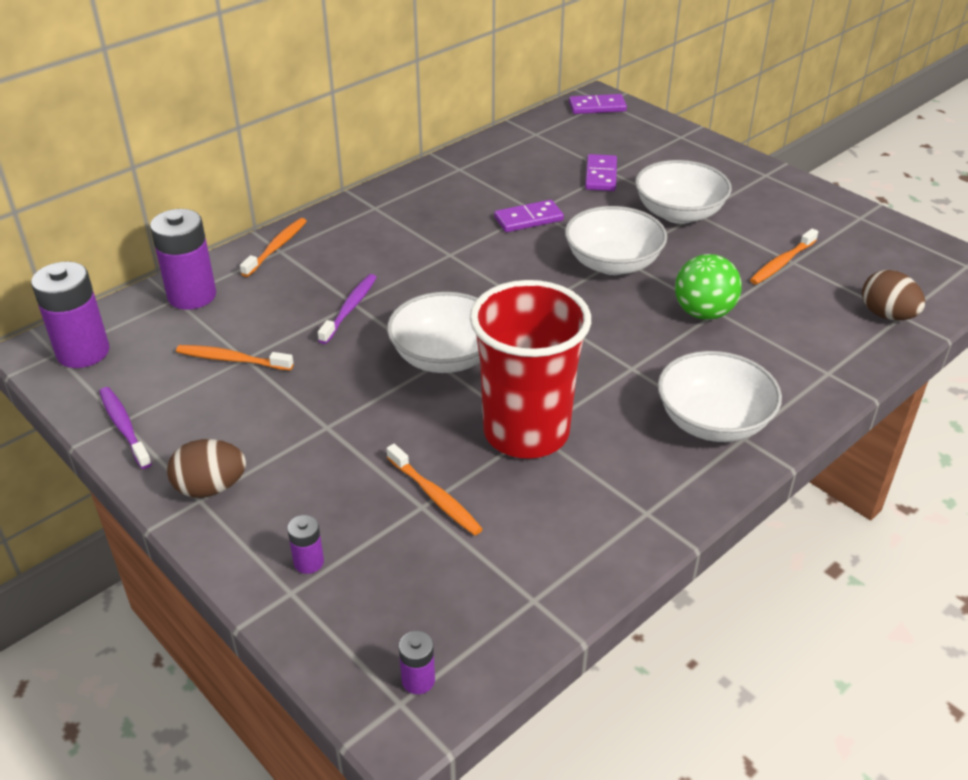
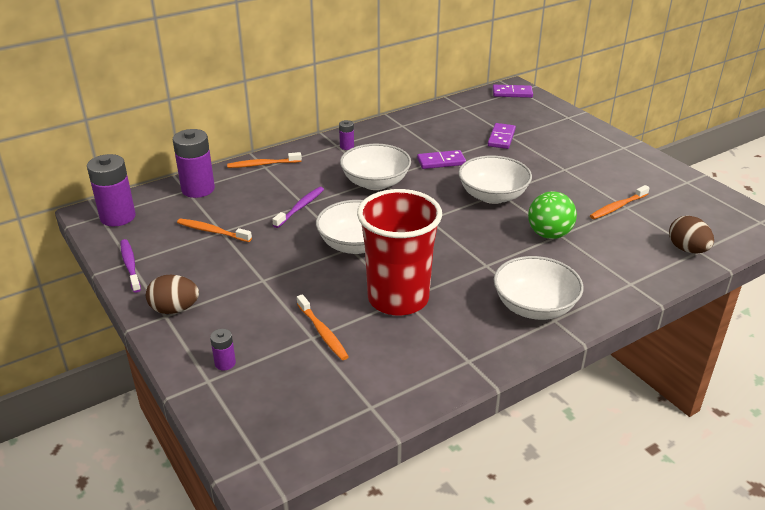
camera: 10 degrees right, 5 degrees down
orange toothbrush [240,218,307,277] -> orange toothbrush turned 135 degrees counterclockwise [227,152,302,168]
purple battery [399,631,435,694] -> purple battery moved to [339,120,354,150]
white bowl [635,160,732,224] -> white bowl moved to [340,144,411,190]

